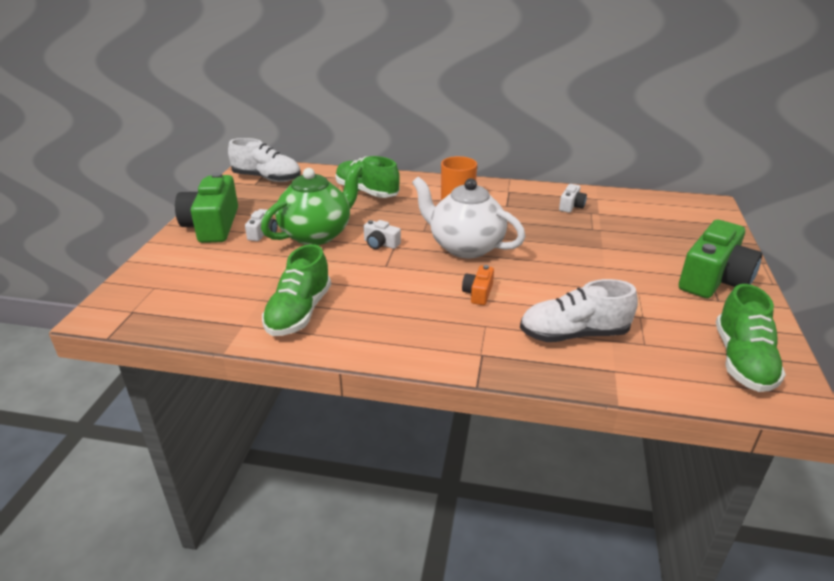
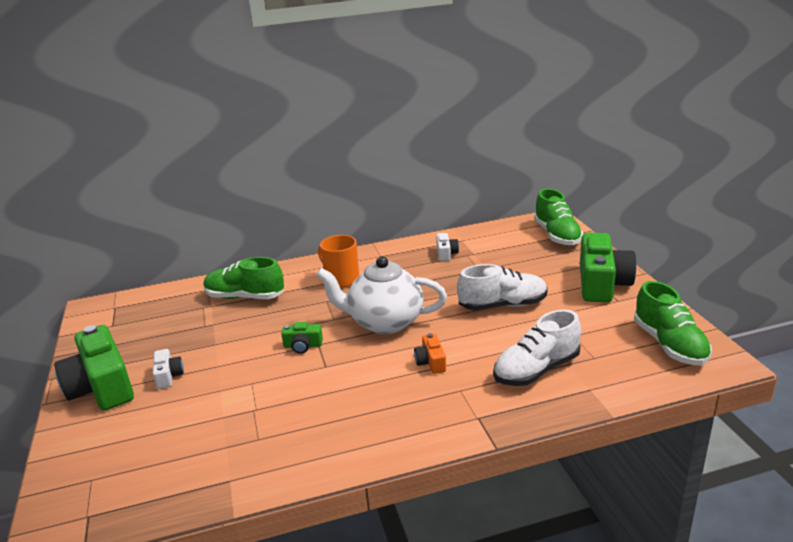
camera: 25 degrees left, 5 degrees down
white shoe [228,138,301,182] -> white shoe moved to [457,264,548,311]
green teapot [261,163,362,245] -> none
green shoe [262,244,331,336] -> green shoe moved to [534,189,583,246]
white camera [364,220,401,249] -> green camera [281,322,323,354]

